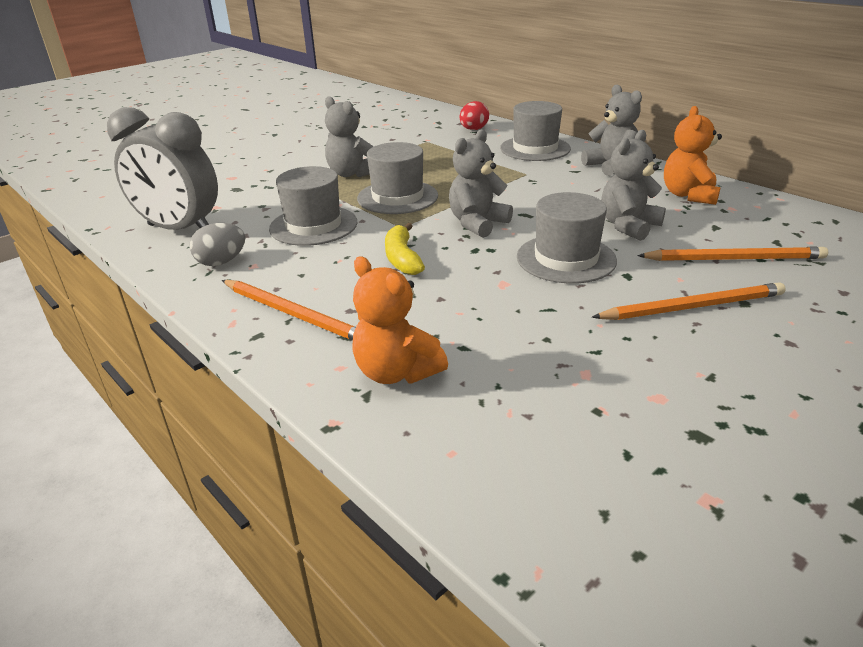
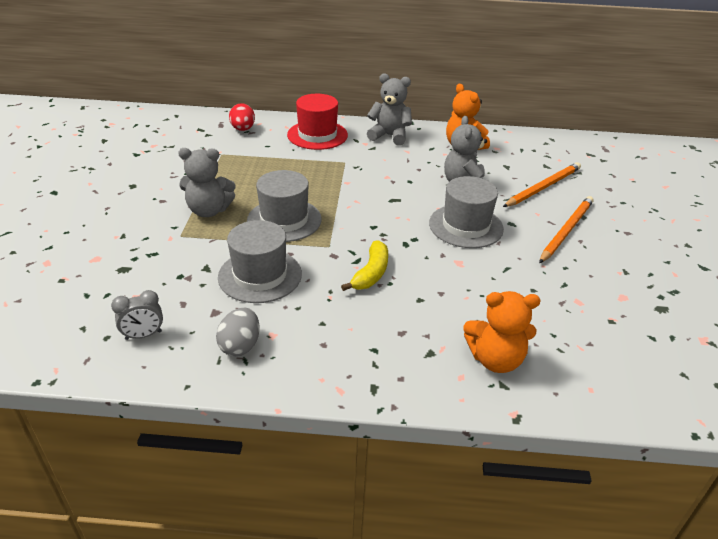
camera: 45 degrees left, 5 degrees up
grey clock [107,107,218,230] -> grey clock [111,290,163,340], size x0.43
orange pencil [222,280,356,341] -> none
yellow banana [385,223,425,275] -> yellow banana turned 105 degrees counterclockwise [341,240,388,291]
grey teddy bear [449,129,513,238] -> none
grey hat [500,101,571,161] -> red hat [287,94,348,150]

